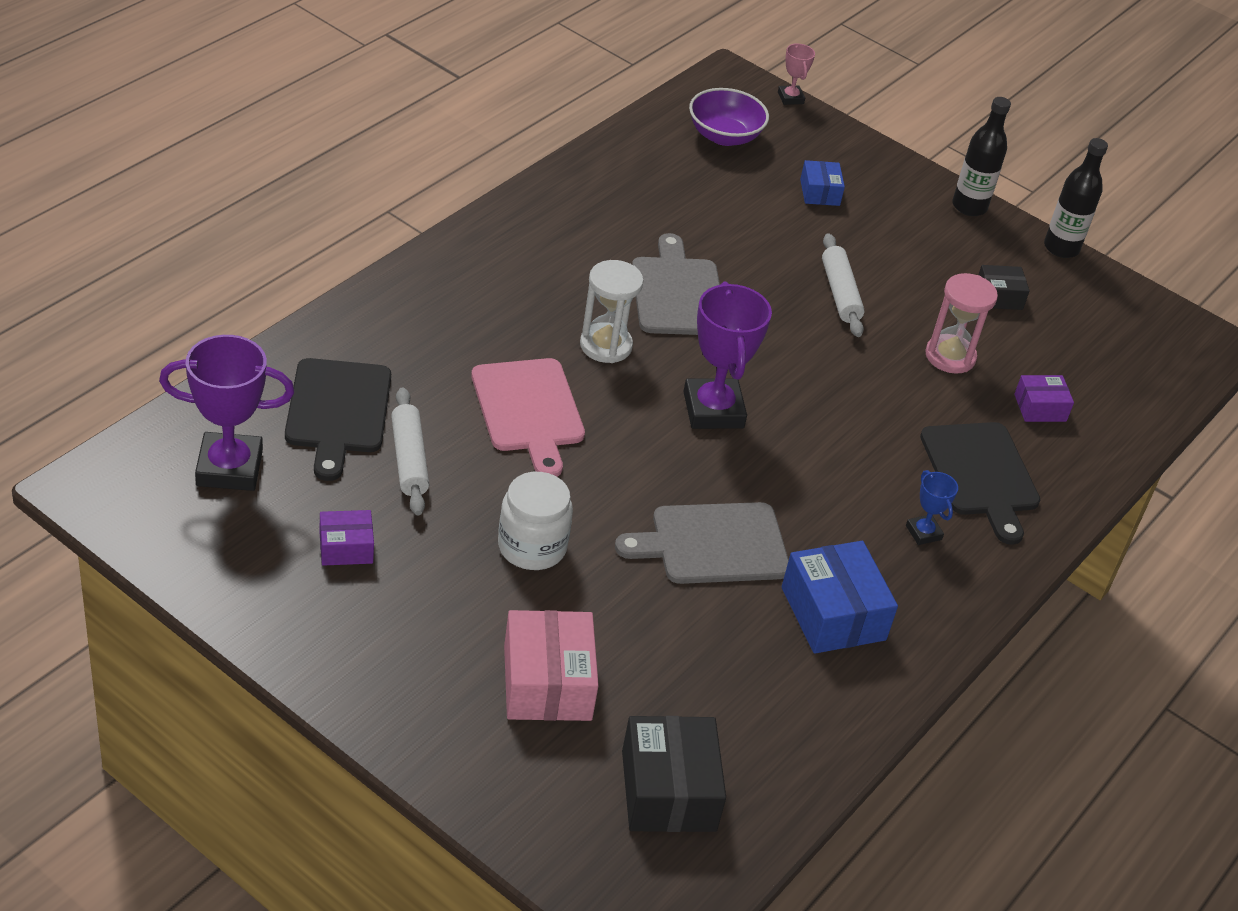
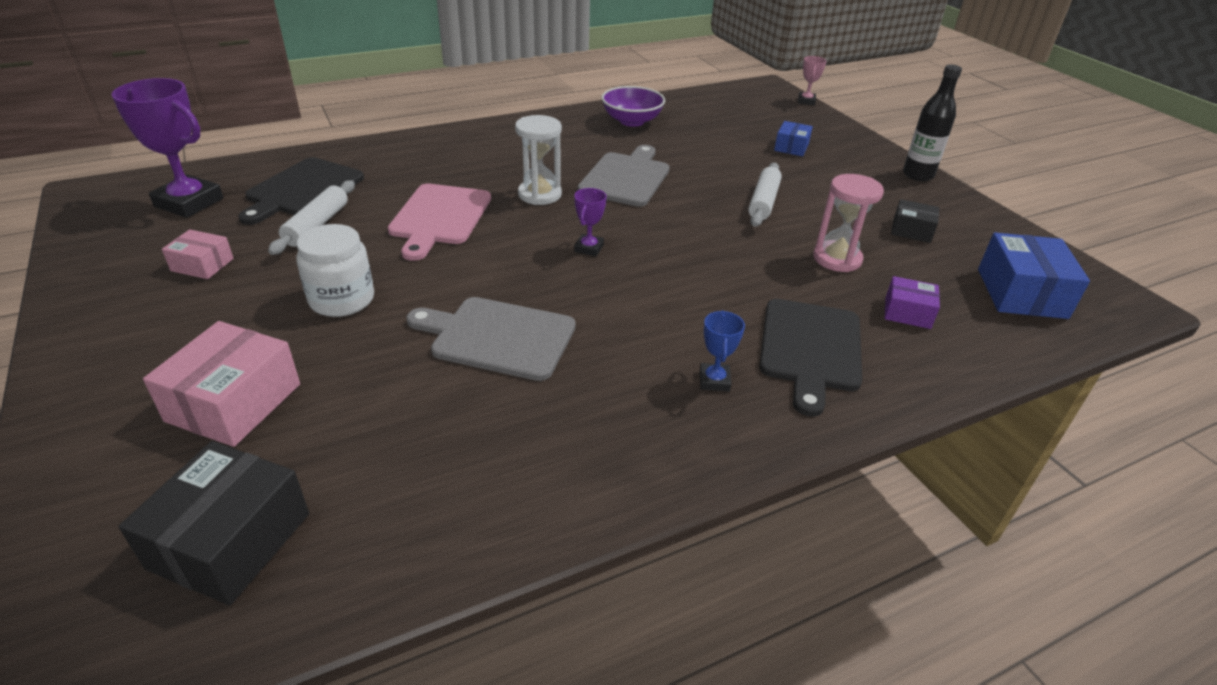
camera: 30 degrees right, 5 degrees down
purple box [319,510,374,566] -> pink box [162,229,234,279]
purple trophy [683,282,772,429] -> purple trophy [574,188,606,256], size x0.49
purple bowl [689,88,769,146] -> purple bowl moved to [601,86,665,127]
blue box [782,541,898,654] -> blue box moved to [978,233,1090,319]
black bottle [1044,138,1108,258] -> none

